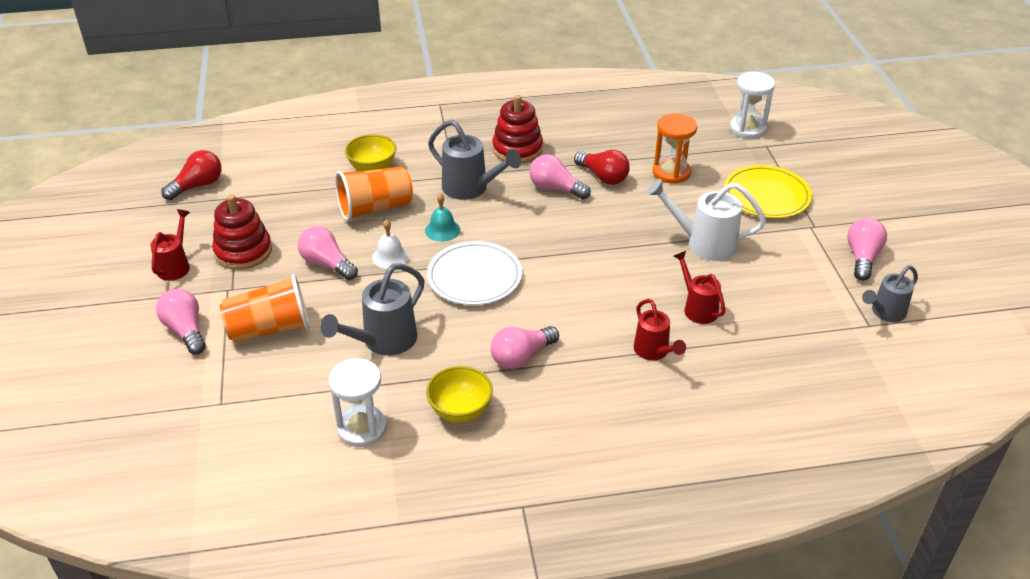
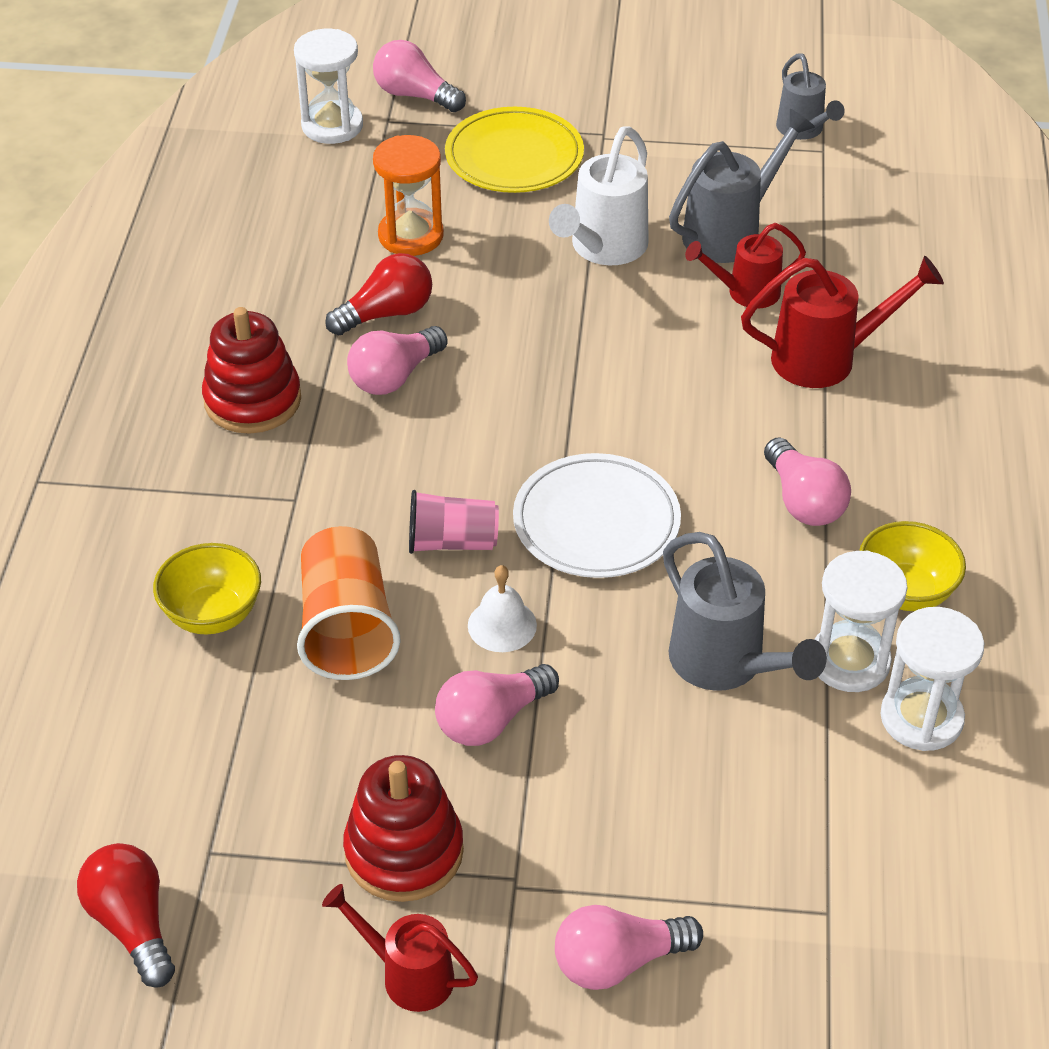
camera: 75 degrees left, 5 degrees up
orange cup [220,274,310,343] -> none
turquoise bell [425,193,460,242] -> pink cup [409,490,499,554]
grey watering can [428,120,521,200] -> grey watering can moved to [669,109,815,263]
red watering can [634,299,686,360] -> red watering can [741,256,944,388], size x1.53
pink light bulb [847,218,887,281] -> pink light bulb moved to [373,40,466,112]
none -> white hourglass [814,551,907,692]

